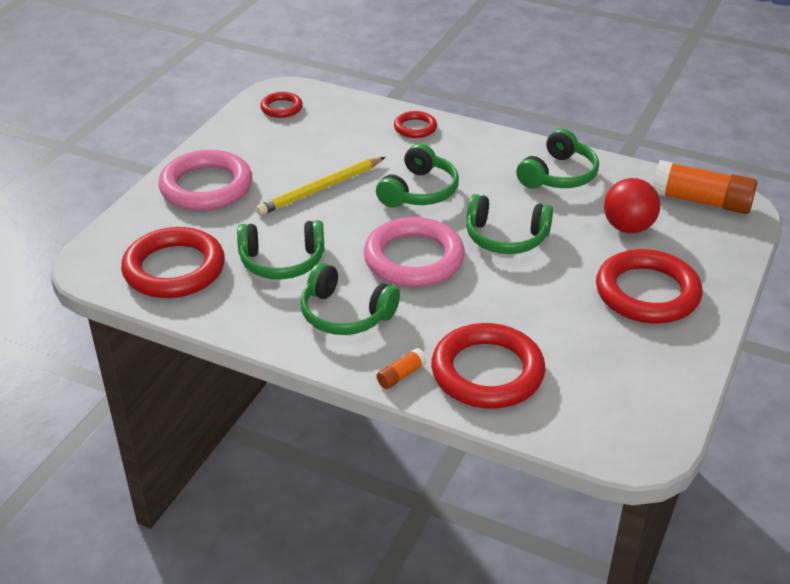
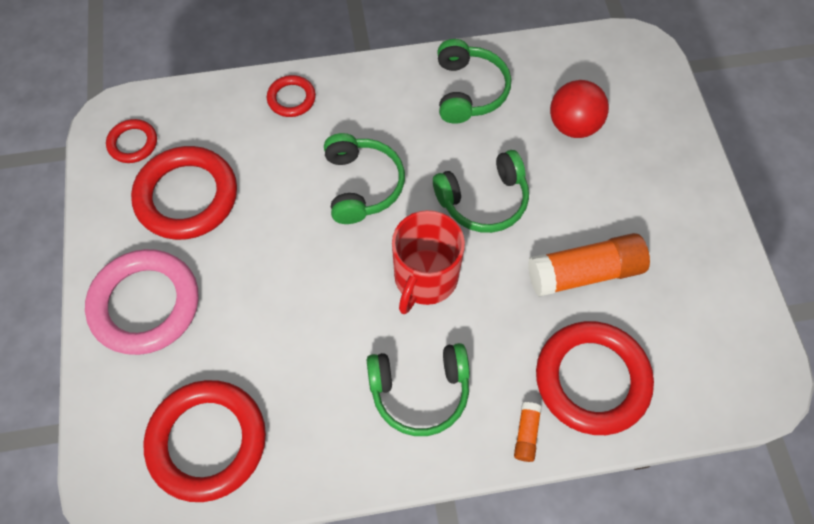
camera: 35 degrees left, 25 degrees up
green headphones [237,220,325,279] -> none
yellow pencil [256,157,385,215] -> none
pink ring [364,217,465,287] -> red mug [392,210,465,314]
red ring [596,249,702,324] -> red ring moved to [131,146,237,240]
orange glue stick [653,160,757,214] -> orange glue stick moved to [528,233,650,297]

